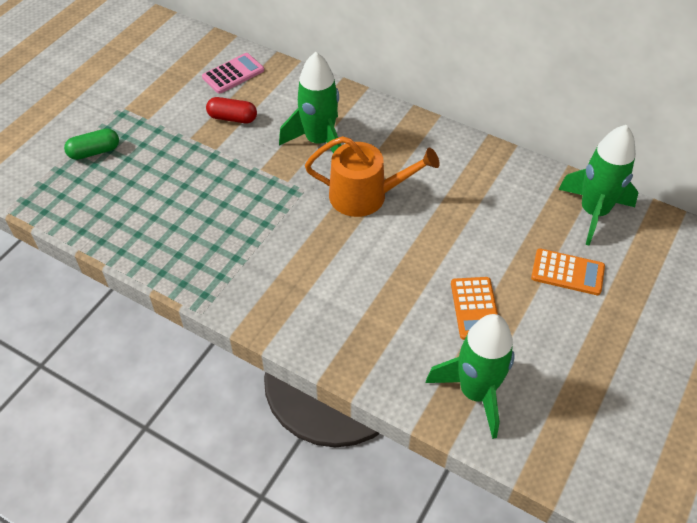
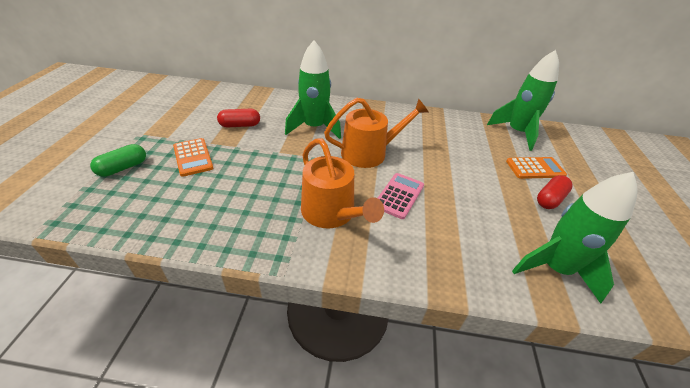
camera: 25 degrees left, 10 degrees down
pink calculator [202,53,264,94] -> pink calculator moved to [378,173,424,219]
orange calculator [451,277,498,340] -> orange calculator moved to [173,138,213,177]
none -> orange watering can [301,138,384,228]
none -> red capsule [537,175,573,209]

